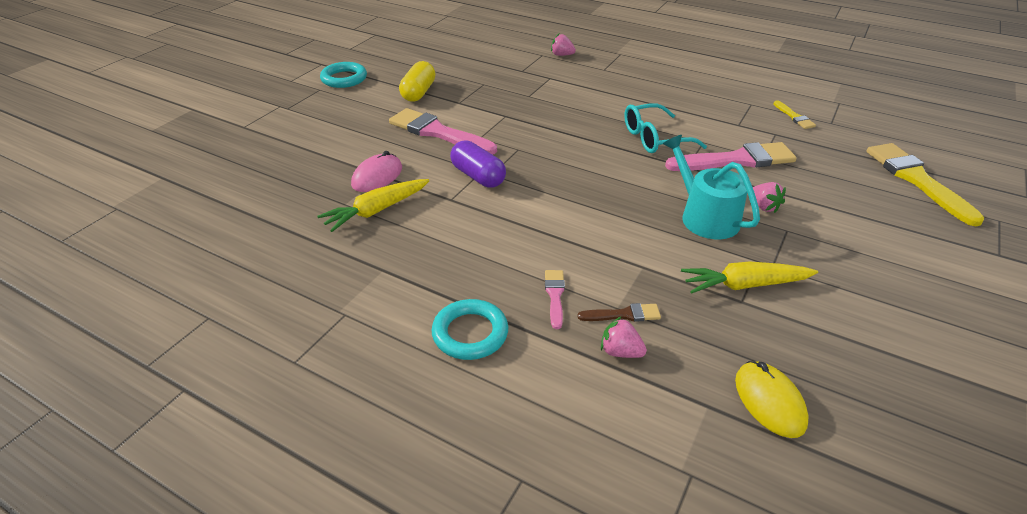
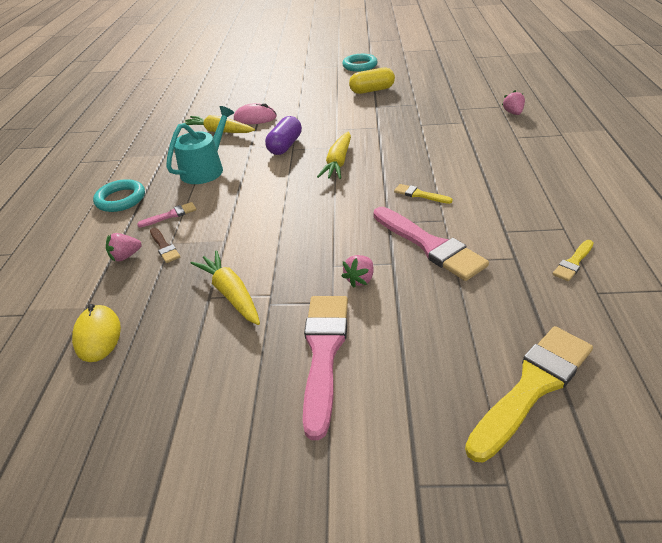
camera: 65 degrees right, 0 degrees up
pink brush [389,108,497,155] -> pink brush moved to [303,296,348,440]
pink strawberry [601,317,647,358] -> pink strawberry turned 120 degrees counterclockwise [106,233,142,261]
turquoise glasses [624,103,707,153] -> yellow brush [394,184,453,204]
turquoise watering can [663,135,760,239] -> turquoise watering can moved to [166,106,234,184]
yellow mouse [735,361,809,438] -> yellow mouse turned 60 degrees counterclockwise [72,304,121,362]
none -> yellow carrot [317,132,351,179]

